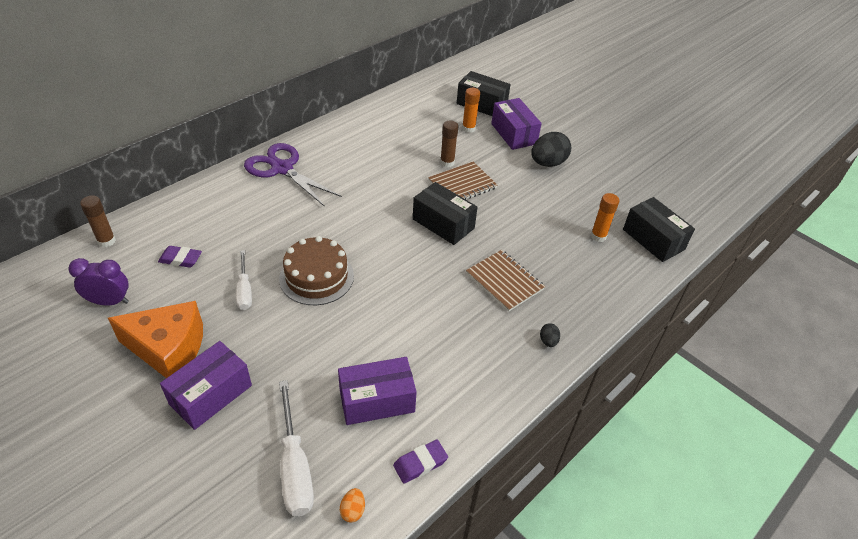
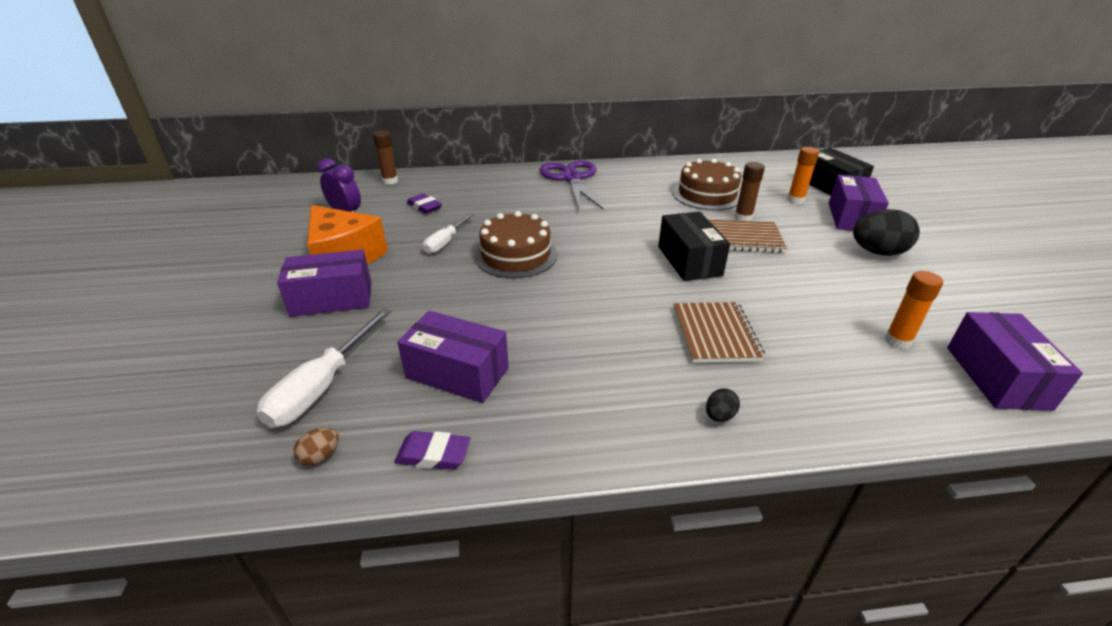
camera: 40 degrees right, 10 degrees down
orange egg [340,488,365,523] -> brown egg [293,428,339,466]
black box [623,197,695,262] -> purple box [947,312,1083,411]
none -> brown cake [673,159,741,210]

